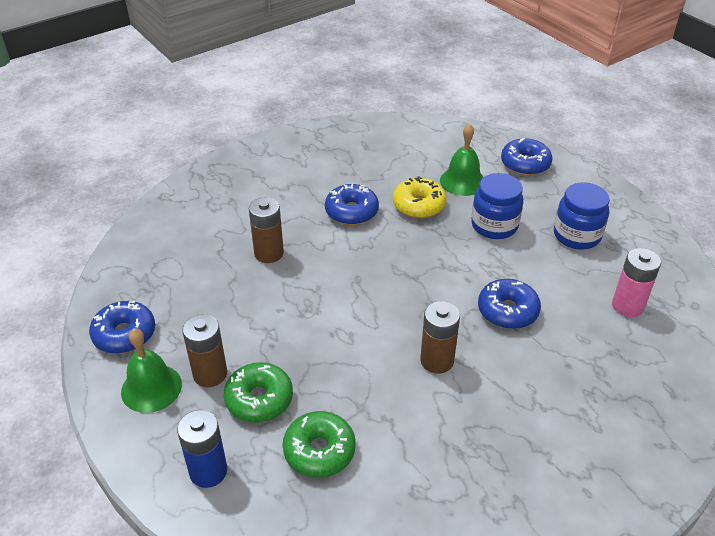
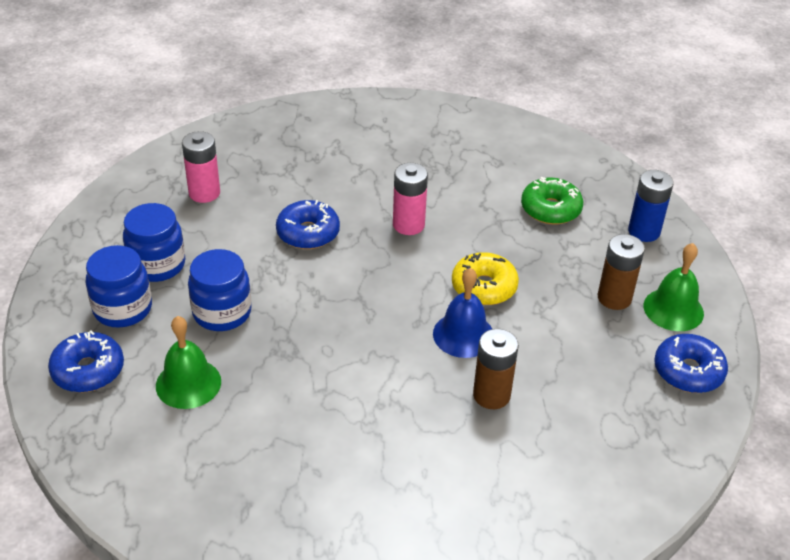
camera: 150 degrees left, 0 degrees up
green donut [224,362,293,423] -> none
blue donut [325,184,379,225] -> none
yellow donut [393,176,446,218] -> yellow donut moved to [452,252,519,305]
brown battery [420,301,460,374] -> pink battery [393,163,428,235]
none -> blue jar [86,245,152,328]
none -> blue bell [433,268,492,358]

